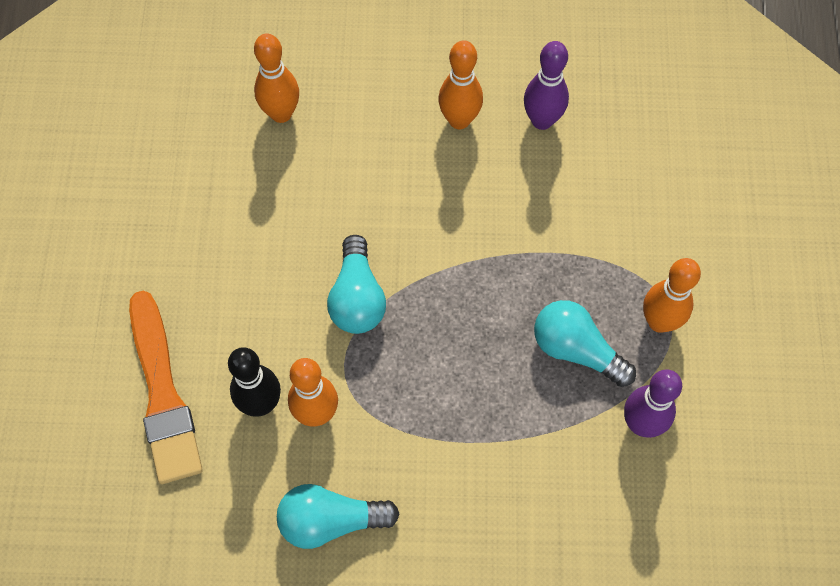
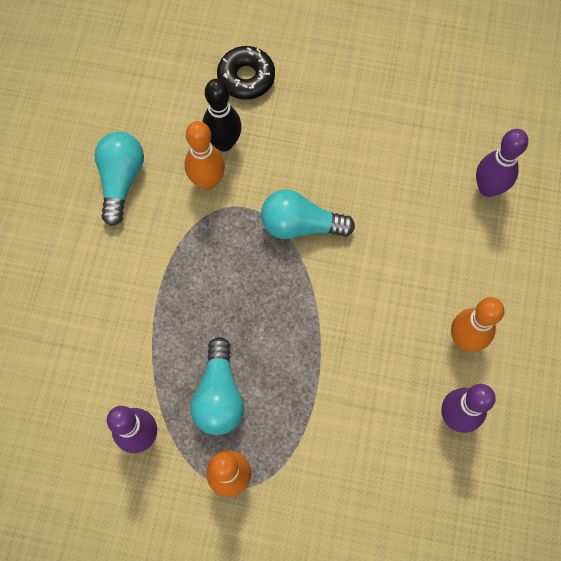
camera: 100 degrees right, 5 degrees up
orange brush [129,291,202,484] -> black donut [217,46,275,100]
orange bowling pin [254,33,299,123] -> purple bowling pin [476,129,528,197]
turquoise light bulb [534,300,636,387] -> turquoise light bulb turned 135 degrees clockwise [191,337,244,435]

